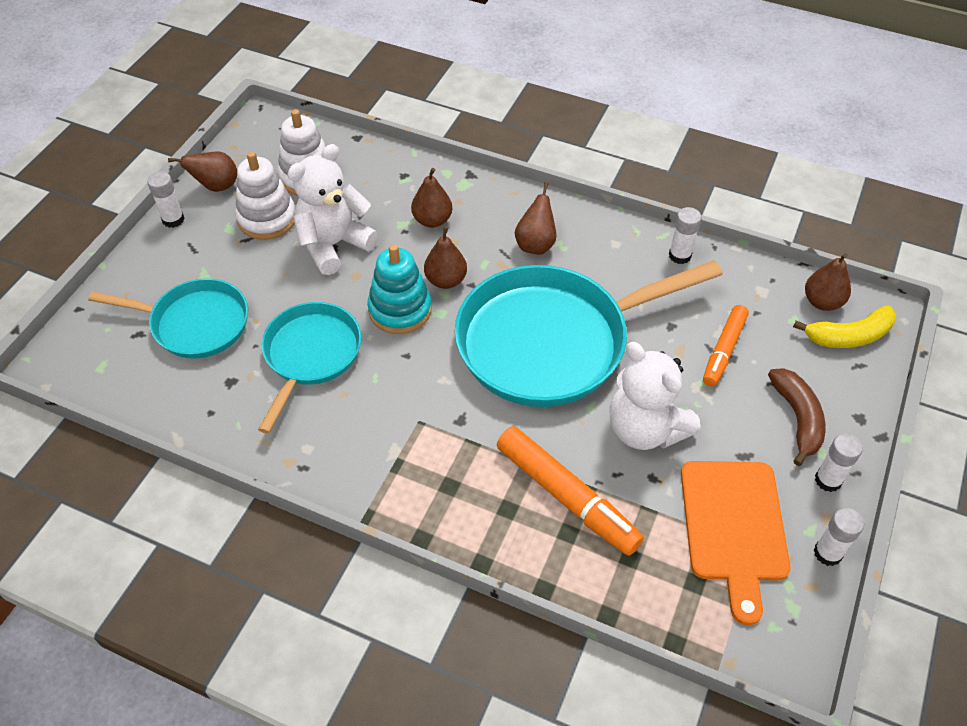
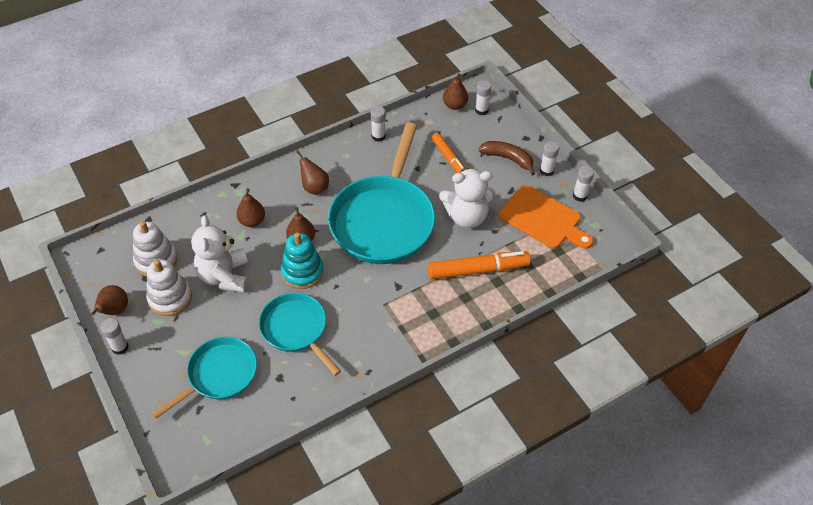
camera: 55 degrees left, 0 degrees up
yellow banana [793,305,896,348] -> white glue stick [475,80,492,115]

